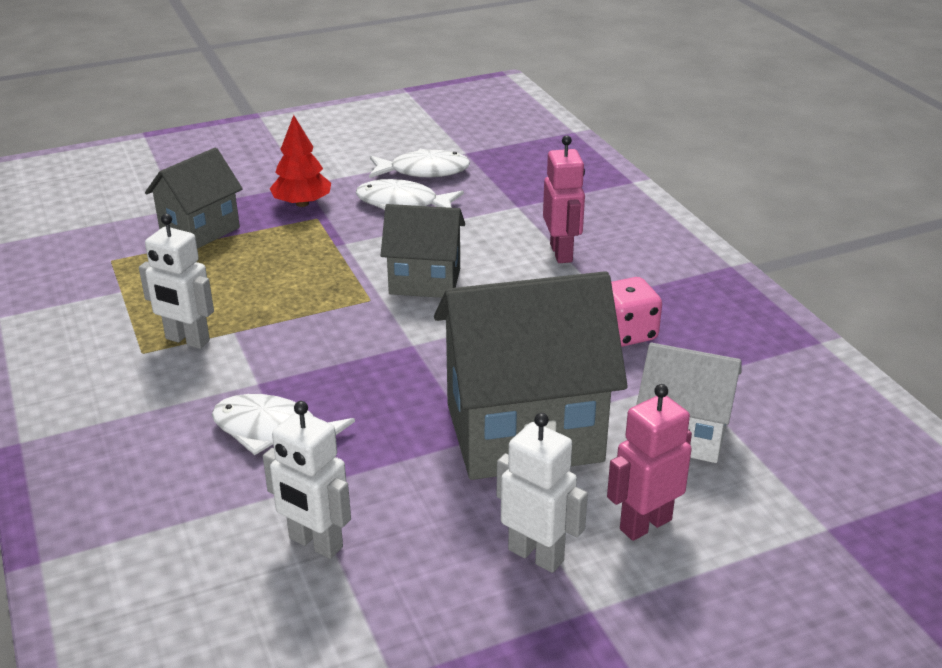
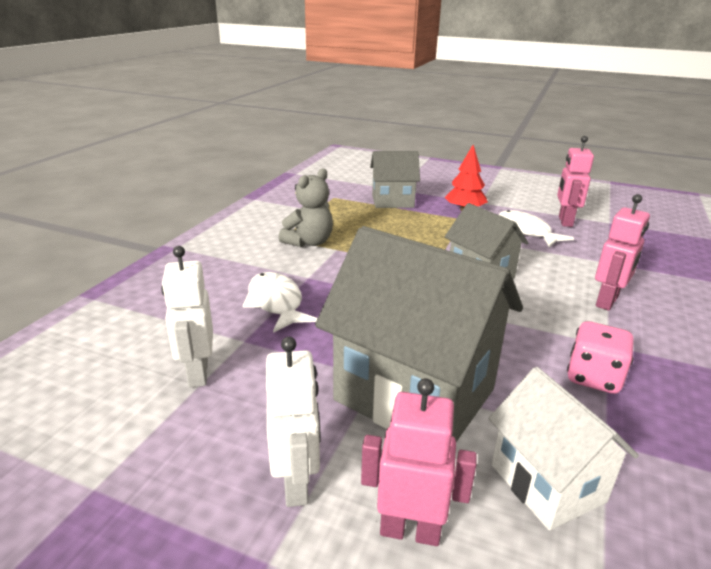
camera: 45 degrees right, 5 degrees down
white robot [139,214,214,349] -> grey teddy bear [279,168,333,247]
white fish [369,149,470,178] -> pink robot [557,136,594,227]

